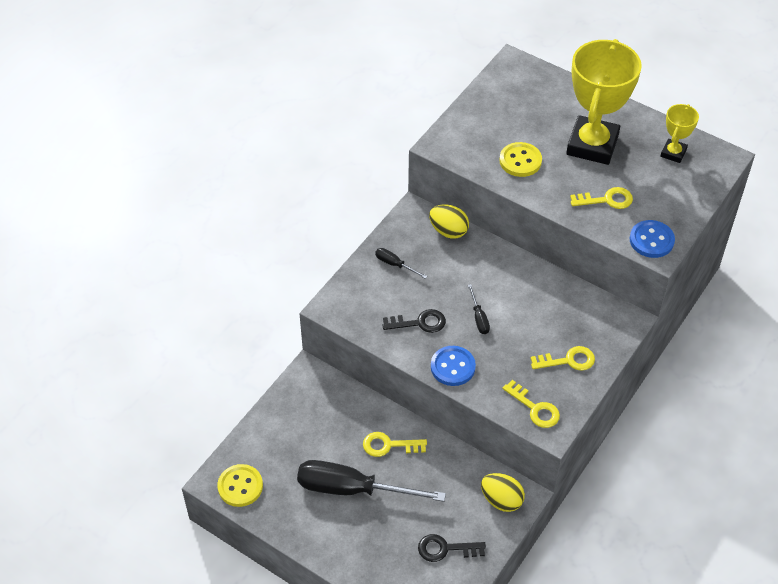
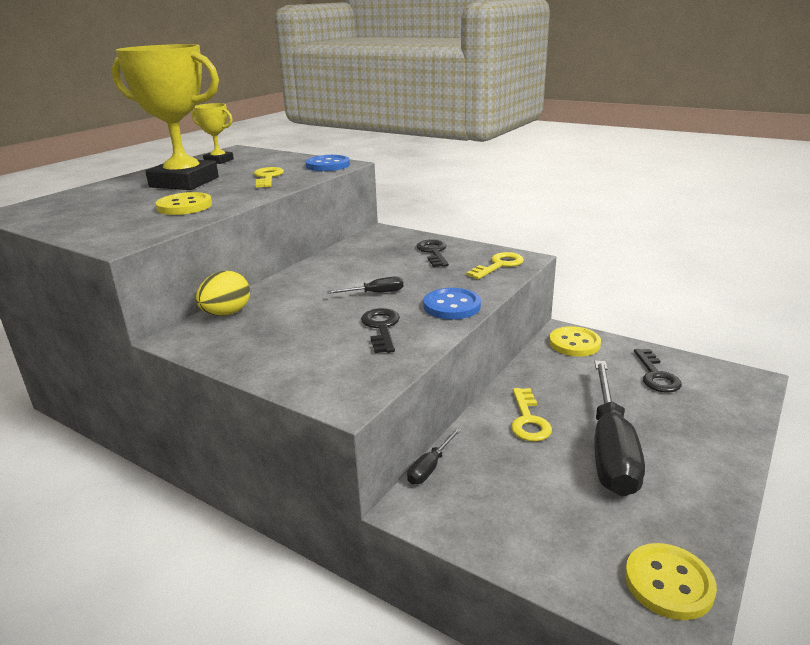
camera: 90 degrees left, 25 degrees down
black screwdriver [375,248,427,279] -> black screwdriver moved to [407,428,461,484]
yellow egg [481,473,525,512] -> yellow button [549,326,601,357]
yellow key [531,346,595,371] -> black key [416,239,449,267]

